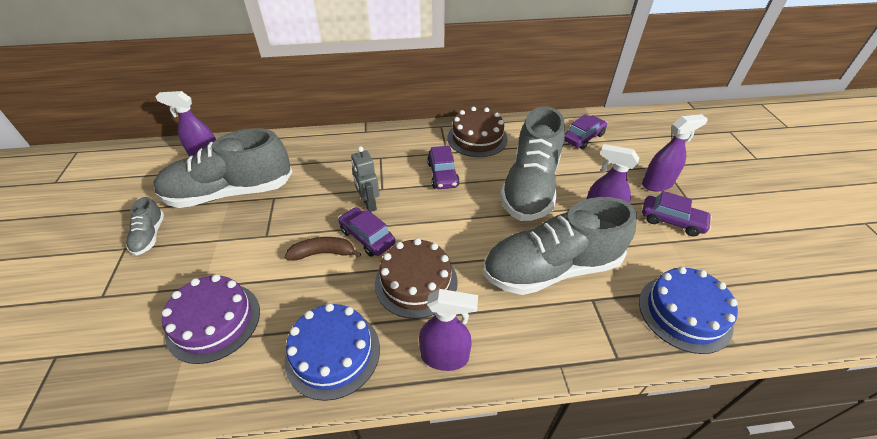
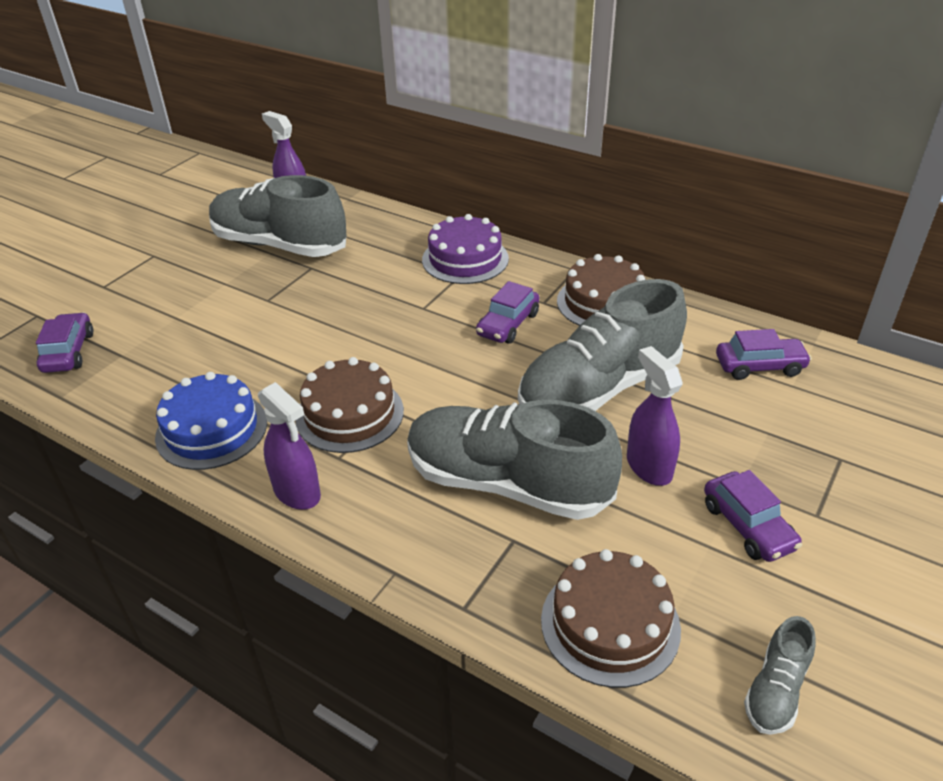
camera: 40 degrees right, 5 degrees down
grey shoe [126,197,164,256] -> grey shoe moved to [744,616,816,735]
purple cake [162,274,260,364] -> purple cake moved to [422,214,509,284]
brown banana [285,237,361,261] -> none
purple car [338,207,395,257] -> purple car moved to [36,312,93,373]
grey robot [351,146,380,212] -> none
blue cake [639,267,738,354] -> brown cake [541,549,681,688]
purple spray bottle [642,114,708,192] -> none

